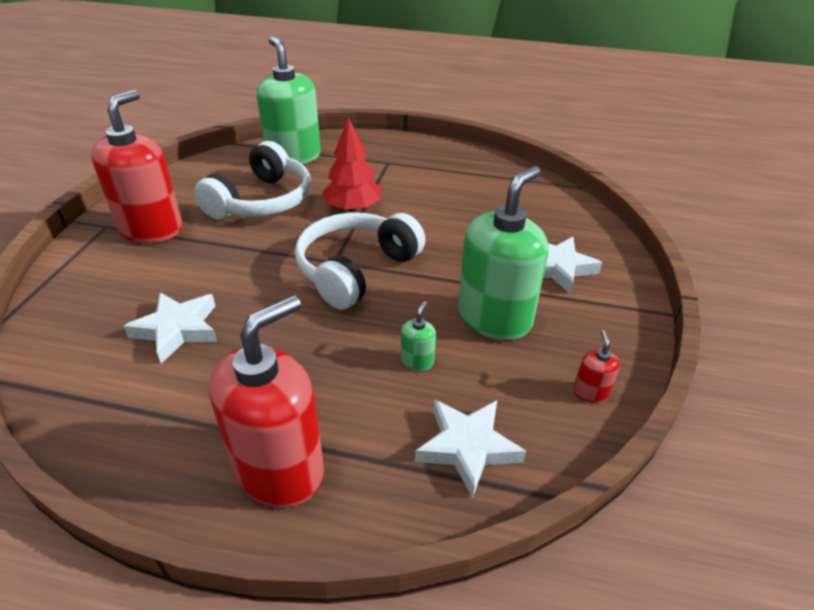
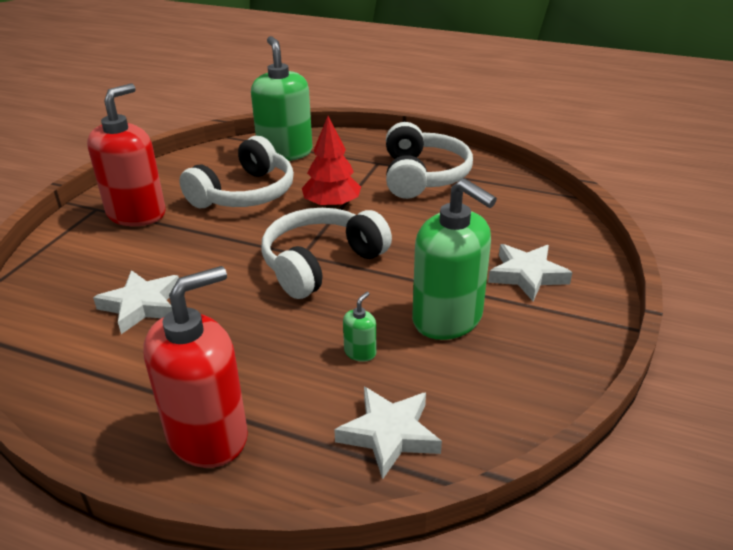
camera: 10 degrees right, 5 degrees down
green soap dispenser [458,166,548,340] -> green soap dispenser turned 90 degrees clockwise [412,178,497,340]
red soap dispenser [573,330,620,403] -> none
none -> white headphones [386,122,473,199]

